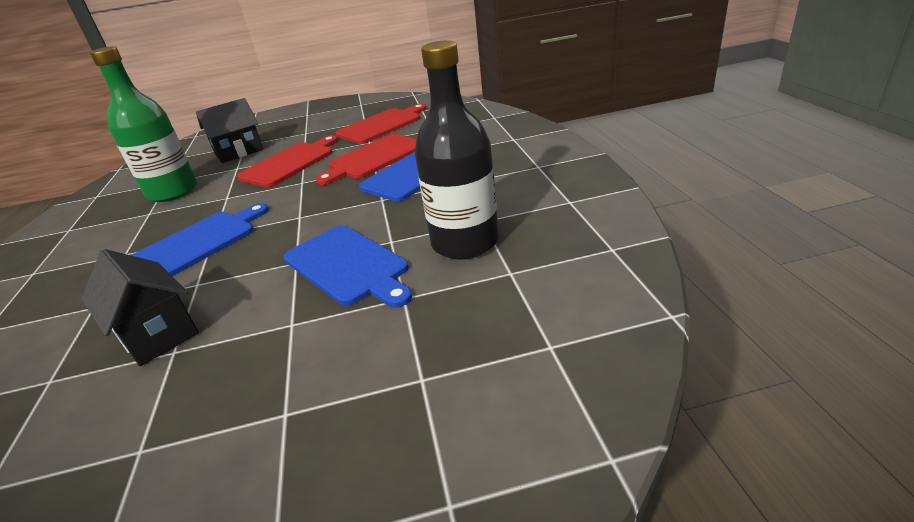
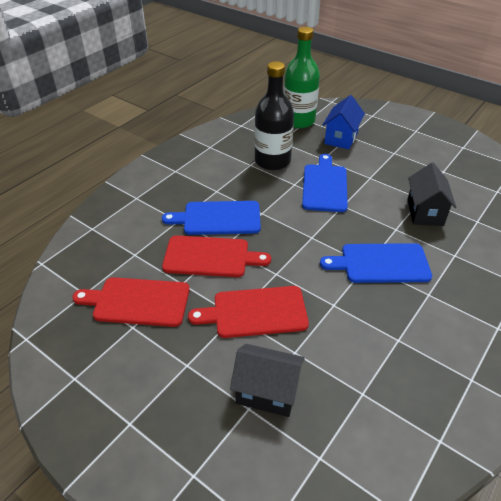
camera: 135 degrees left, 10 degrees up
green bottle [90,46,197,202] -> green bottle moved to [284,27,320,128]
none -> blue house [323,95,365,149]

